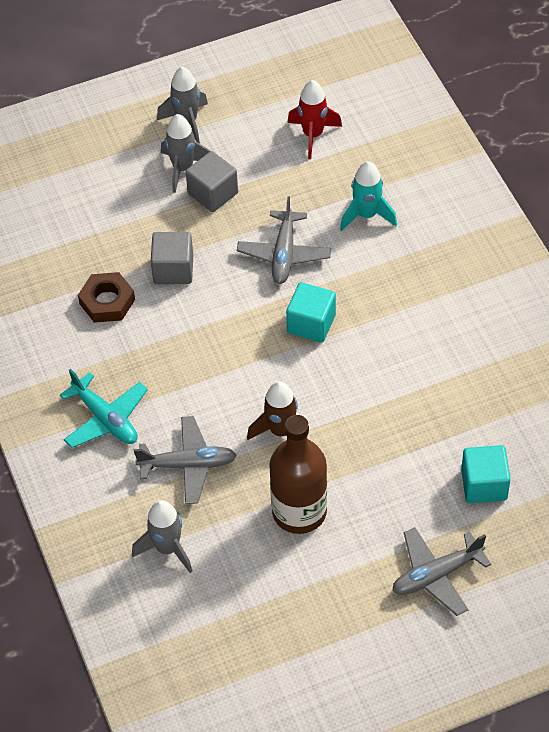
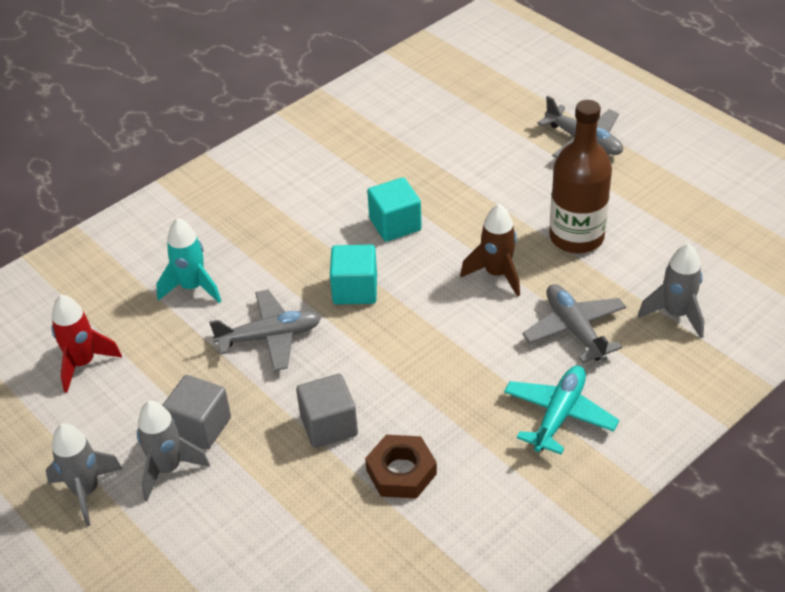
camera: 110 degrees left, 10 degrees down
turquoise cube [461,445,511,503] -> turquoise cube moved to [367,177,422,242]

